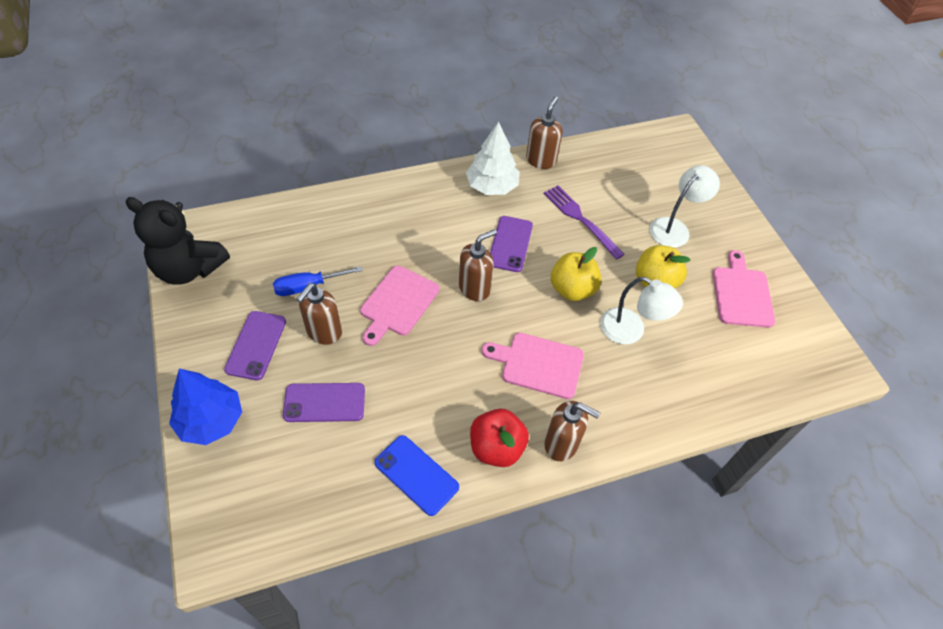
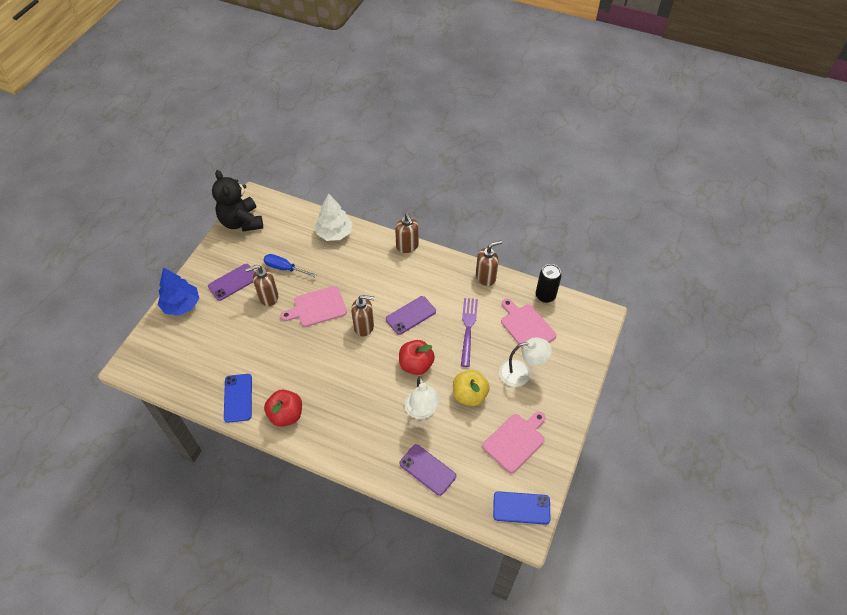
camera: 45 degrees right, 0 degrees up
purple phone [283,383,365,422] -> purple phone moved to [399,444,456,496]
white tree [466,122,520,195] -> white tree moved to [315,193,353,241]
pink cutting board [482,333,584,399] -> pink cutting board moved to [501,298,556,349]
brown soap dispenser [544,401,600,461] -> brown soap dispenser moved to [395,213,419,253]
yellow apple [551,247,601,301] -> red apple [399,340,435,375]
none -> blue phone [493,491,550,525]
none -> black can [536,264,561,303]

